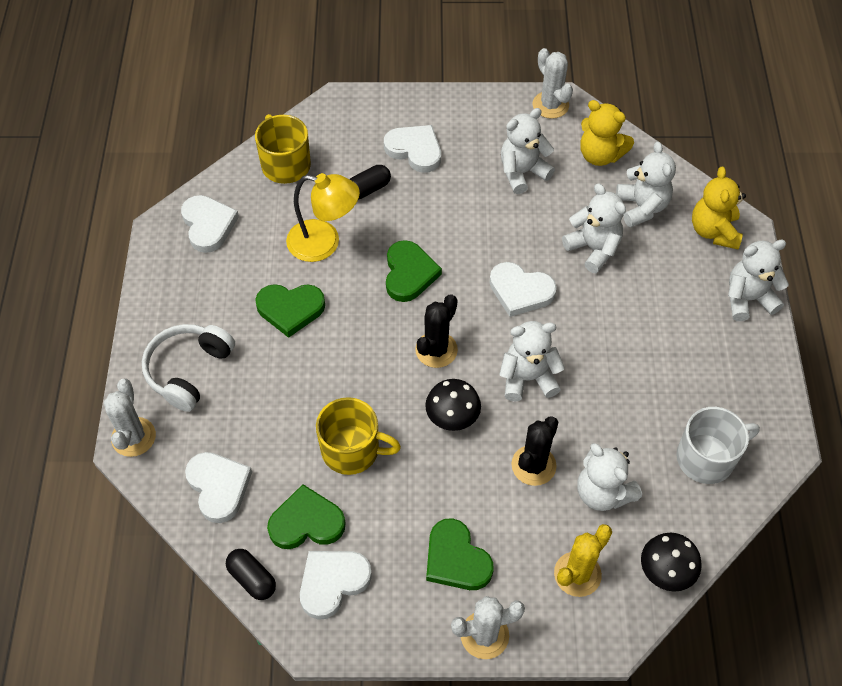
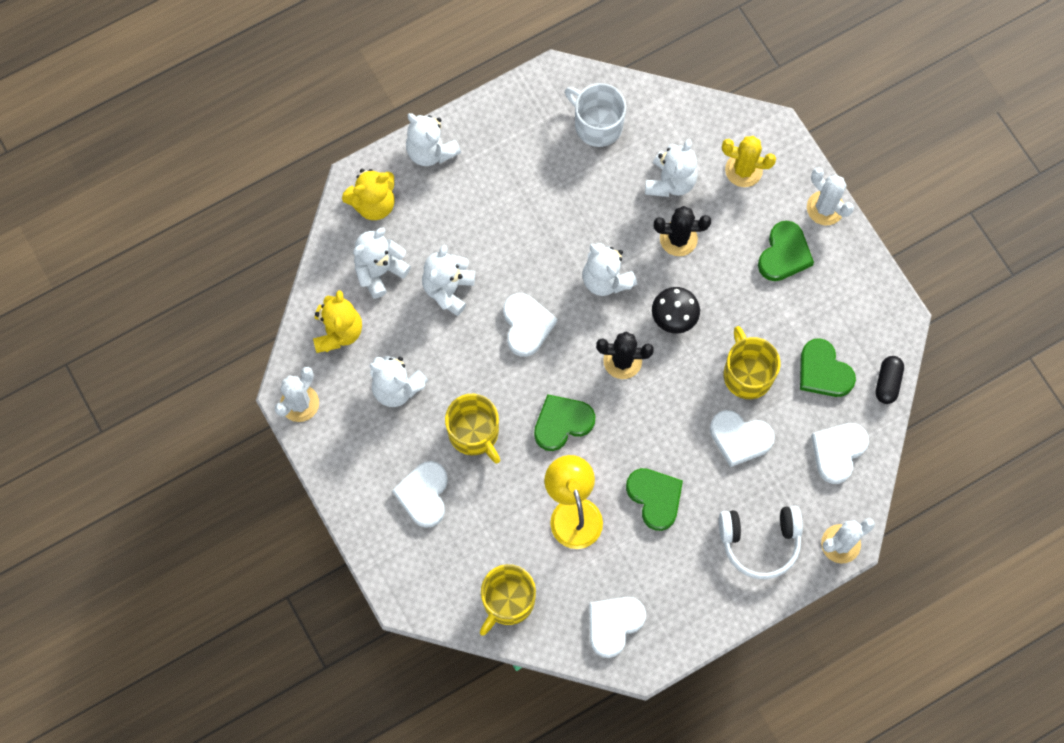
camera: 120 degrees left, 15 degrees up
white heart [300,551,372,620] -> white heart moved to [710,410,775,467]
black capsule [349,165,391,200] -> none
black mushroom [641,533,701,592] -> none
none -> yellow mug [445,394,500,463]

